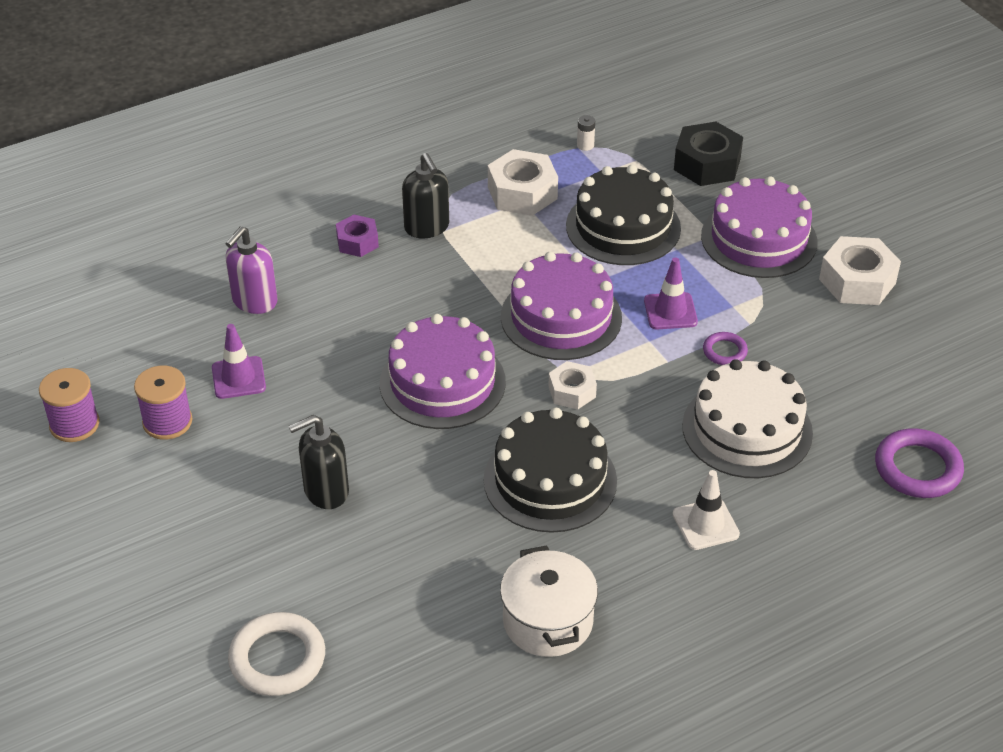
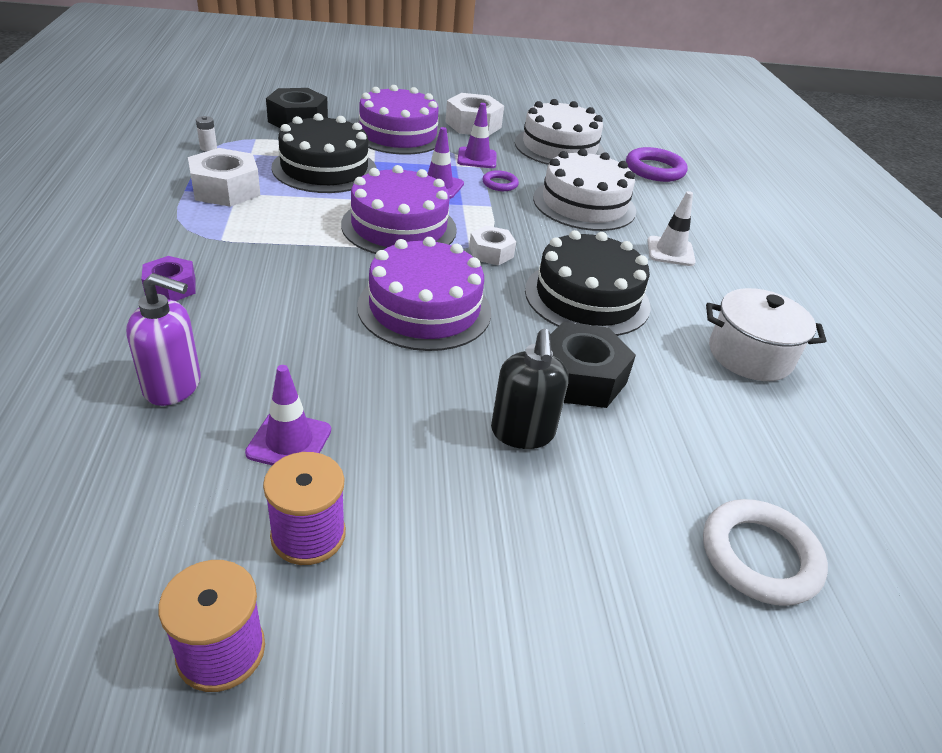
camera: 70 degrees left, 5 degrees down
purple soap dispenser [225,226,277,314] -> purple soap dispenser turned 45 degrees counterclockwise [126,273,201,406]
black soap dispenser [402,153,449,238] -> none
none -> purple traffic cone [457,103,497,168]
none -> white cake [515,99,605,165]
none -> black nut [550,322,636,408]

